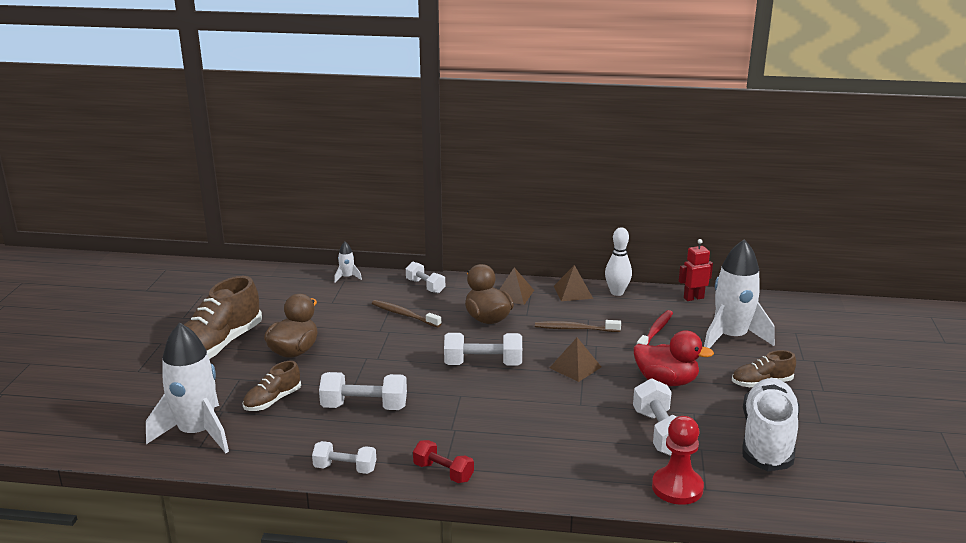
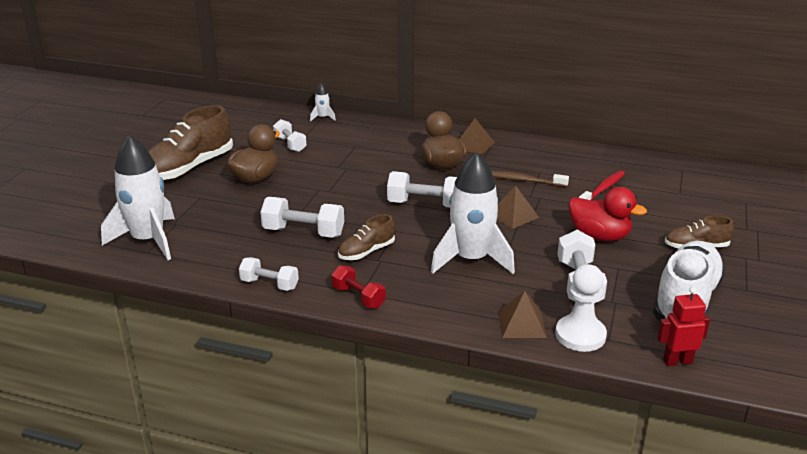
camera: 10 degrees right, 5 degrees up
brown shoe [243,361,301,411] -> brown shoe moved to [338,214,395,260]
brown toothbrush [372,300,441,327] -> none
white dumbbell [406,262,445,294] -> white dumbbell moved to [273,119,307,152]
brown pyramid [554,265,593,301] -> brown pyramid moved to [498,291,547,338]
white bowling pin [605,228,632,296] -> none
red pawn [652,416,704,505] -> white pawn [555,264,607,352]
red robot [679,239,713,301] -> red robot moved to [657,287,710,366]
white rocket [704,239,775,348] -> white rocket moved to [431,152,515,274]

